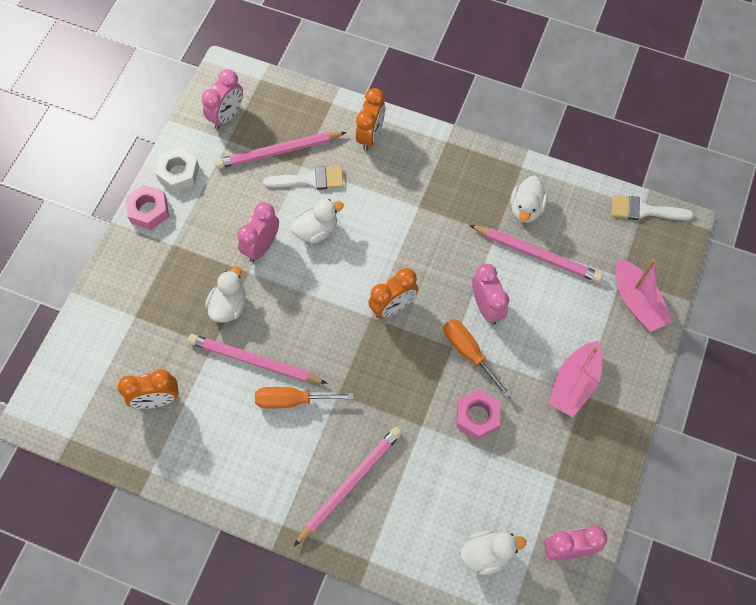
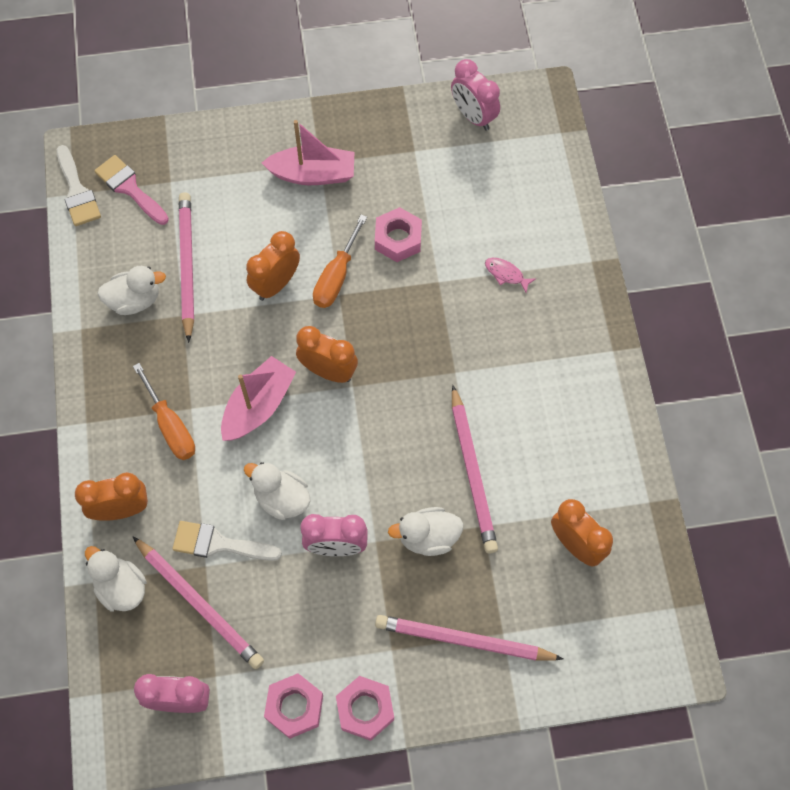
camera: 120 degrees left, 0 degrees up
white nut [155,148,199,192] -> pink nut [264,673,323,739]
orange screwdriver [255,387,354,409] -> orange screwdriver moved to [133,363,195,460]
white brush [263,166,344,190] -> white brush turned 45 degrees counterclockwise [172,521,282,561]
pink pencil [294,427,402,546] -> pink pencil moved to [375,615,563,660]
white duck [461,531,526,575] -> white duck moved to [85,546,147,612]
pink clock [472,264,509,325] -> orange clock [246,231,300,301]
pink boat [616,258,673,332] -> pink boat moved to [221,356,296,441]
none -> pink brush [94,155,169,225]
none -> pink fish [485,258,536,293]

